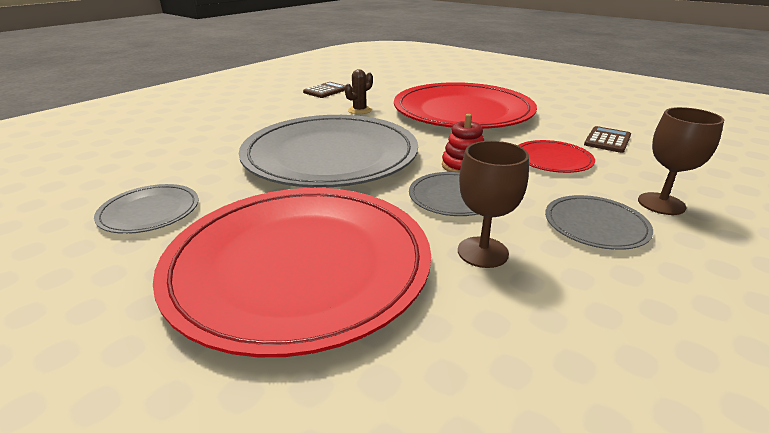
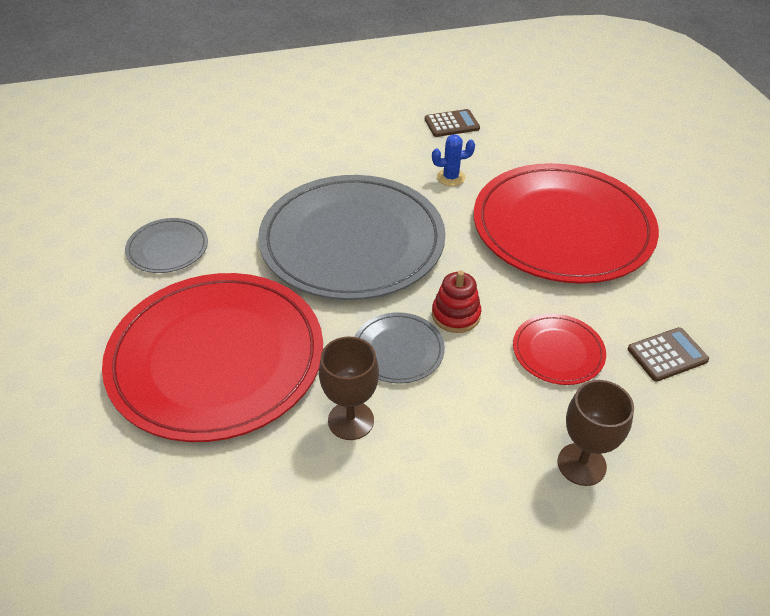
camera: 35 degrees right, 15 degrees up
brown cactus [345,69,373,114] -> blue cactus [432,134,475,186]
grey plate [545,195,653,250] -> none

